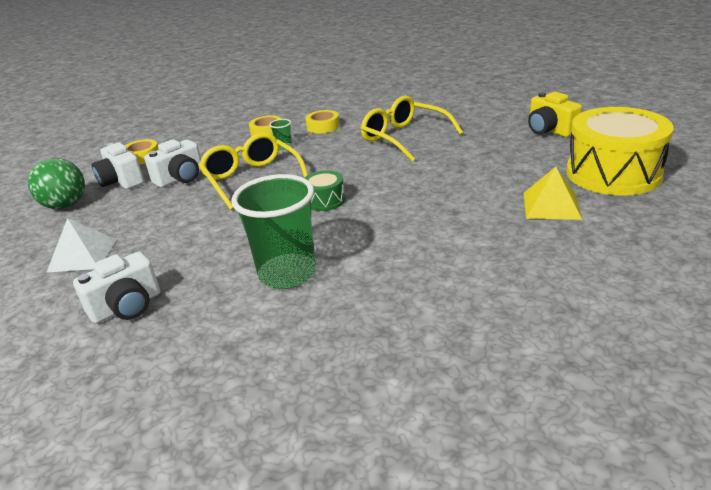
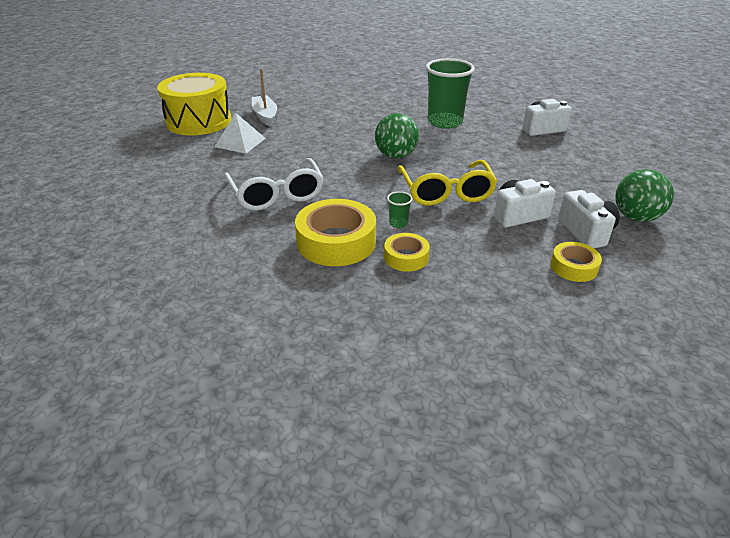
camera: 160 degrees left, 5 degrees up
white pyramid [46,218,117,273] -> white pyramid moved to [214,113,266,154]
yellow tape [305,110,340,133] -> yellow tape [295,199,376,266], size x1.84
green drum [305,170,345,211] -> green ball [375,113,419,158]
yellow glasses [361,96,463,162] -> white glasses [224,158,324,211]
yellow pyramid [524,167,582,220] -> white boat [252,69,277,127]
yellow camera [528,92,582,137] -> none

